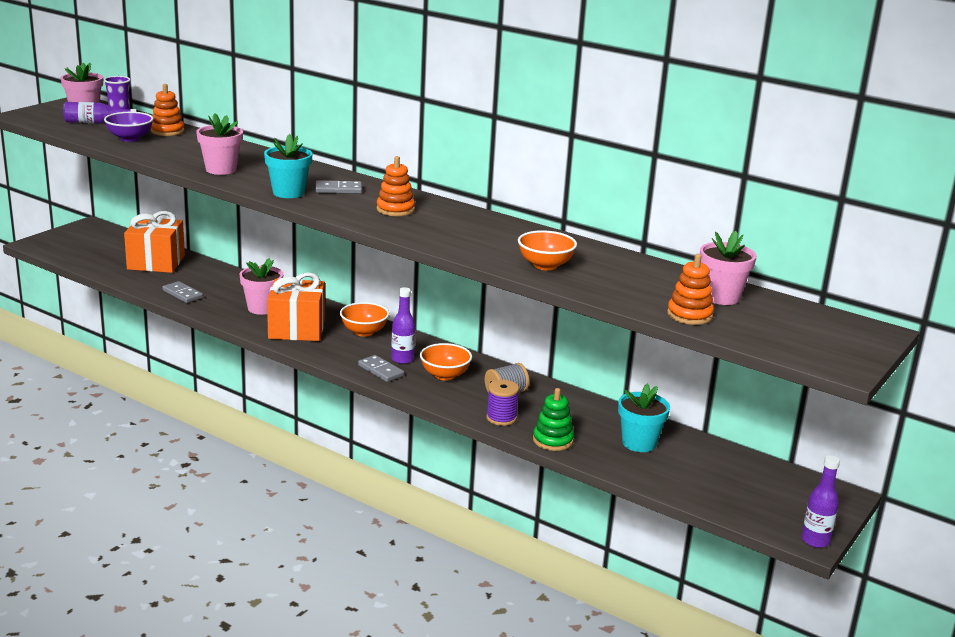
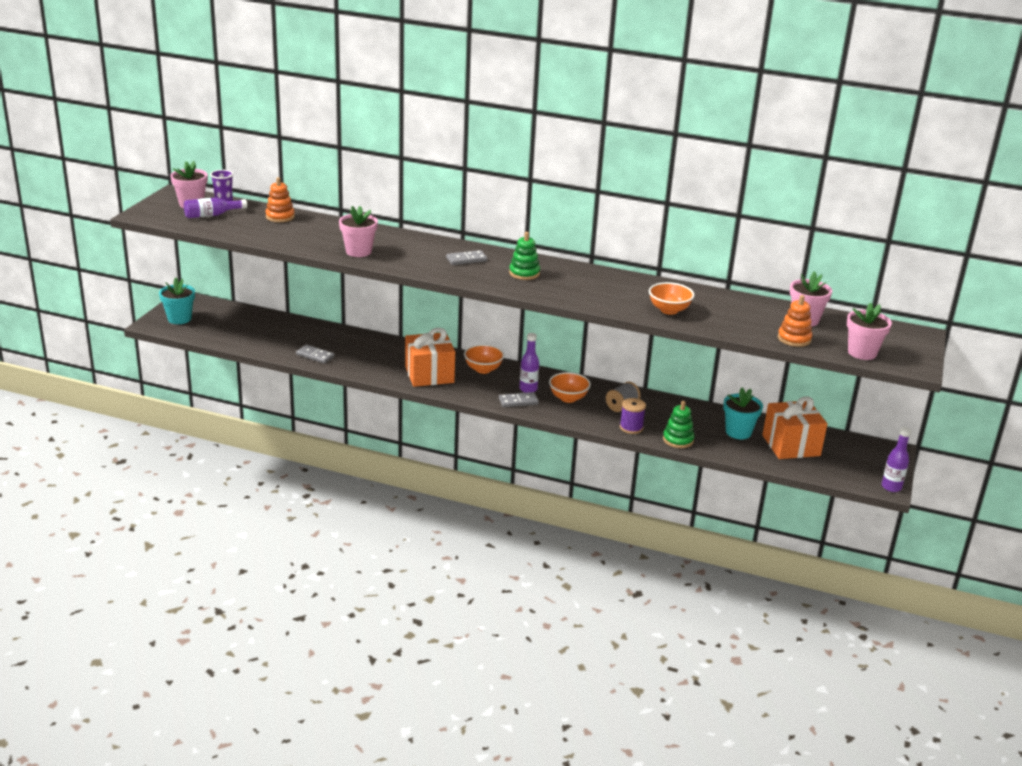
camera: 15 degrees left, 5 degrees up
purple bowl [104,112,154,142] -> none
orange gift [124,211,185,273] -> orange gift moved to [762,396,827,459]
pink flower pot [240,258,283,315] -> pink flower pot moved to [847,303,892,360]
turquoise flower pot [264,134,312,198] -> turquoise flower pot moved to [159,278,195,324]
grey domino [358,355,404,382] -> grey domino turned 45 degrees counterclockwise [499,392,539,407]
orange stacking toy [376,156,415,216] -> green stacking toy [509,232,540,280]

